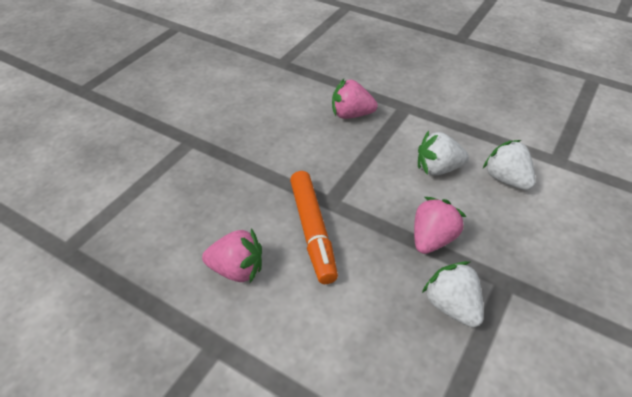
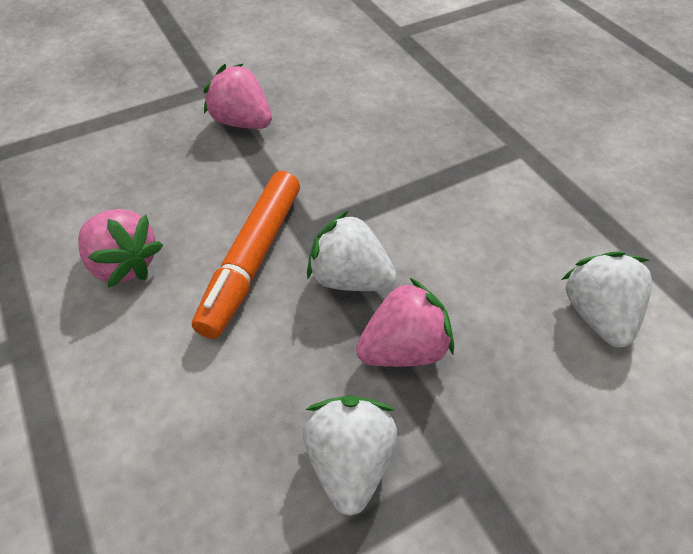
camera: 30 degrees right, 5 degrees up
pink strawberry [332,79,378,119] -> pink strawberry moved to [204,64,272,129]
white strawberry [418,131,469,175] -> white strawberry moved to [307,210,397,291]

